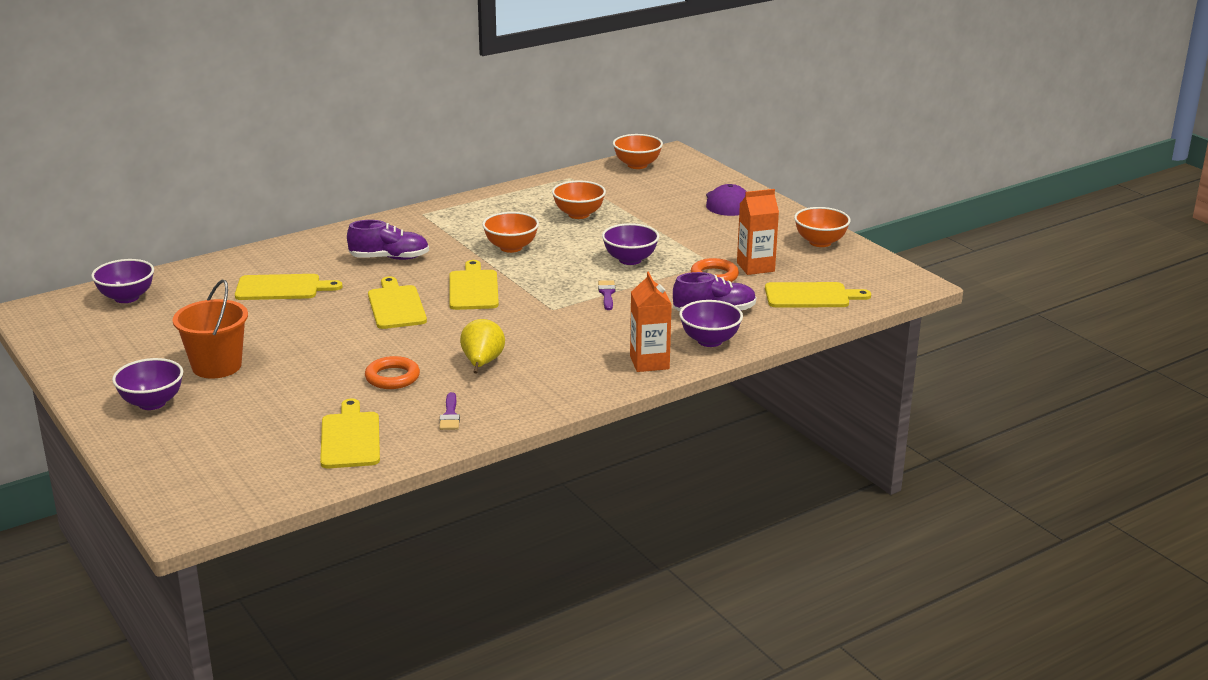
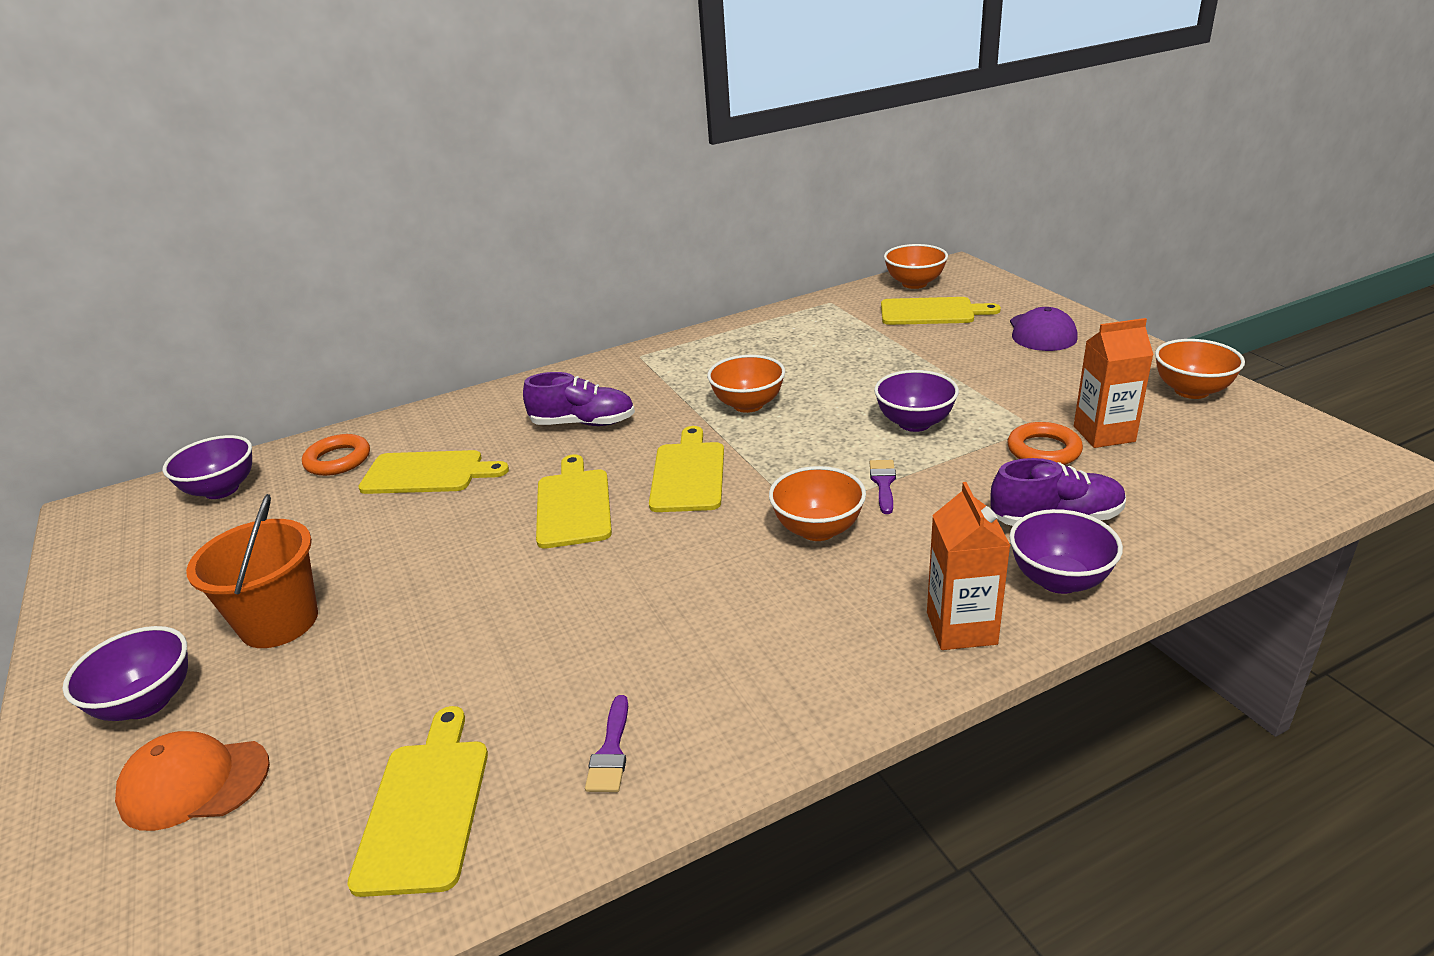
camera: 10 degrees right, 5 degrees up
orange ring [365,356,420,389] -> orange ring moved to [302,434,370,476]
yellow pear [460,319,505,374] -> none
orange bowl [552,180,606,219] -> orange bowl moved to [769,466,866,541]
yellow cutting board [765,282,871,307] -> yellow cutting board moved to [881,297,1001,325]
none -> orange cap [115,731,270,831]

